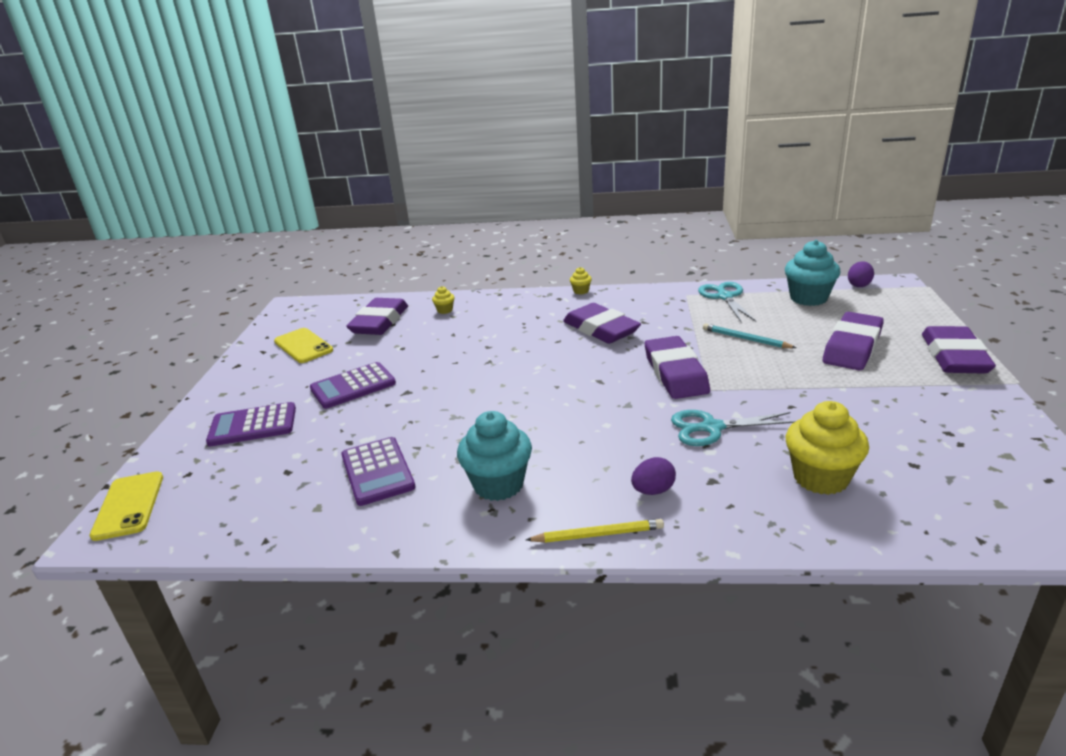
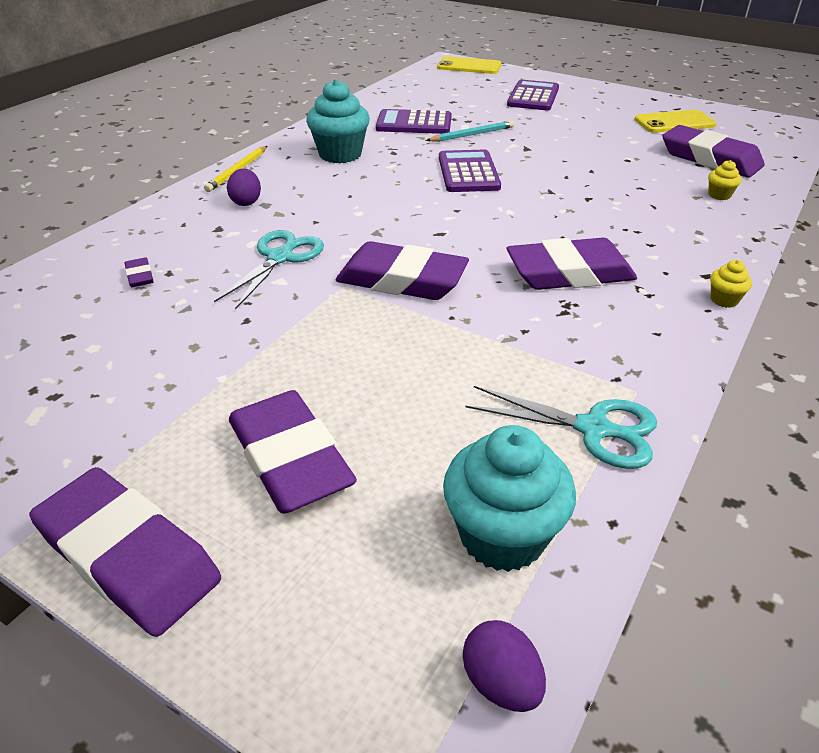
camera: 115 degrees right, 10 degrees up
purple calculator [310,362,396,409] -> purple calculator moved to [439,149,501,192]
turquoise pencil [703,323,796,348] -> turquoise pencil moved to [426,120,514,142]
yellow cupcake [785,401,869,495] -> purple eraser [125,257,154,287]

